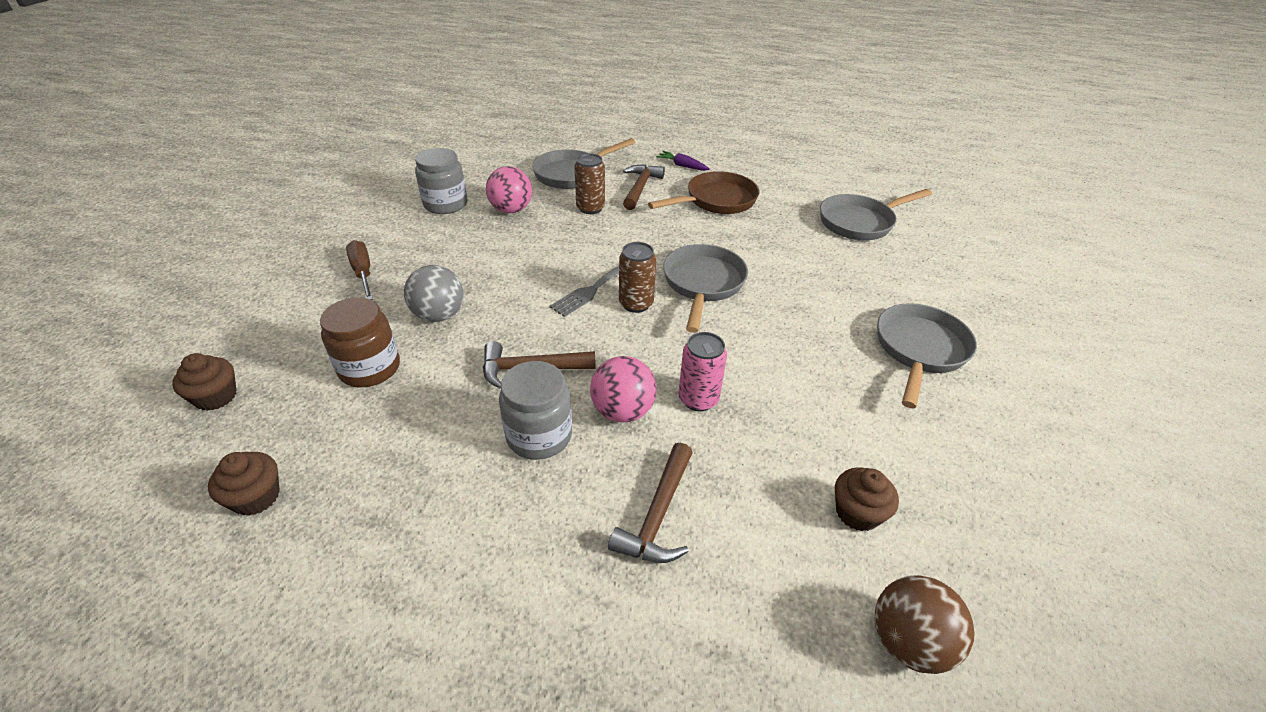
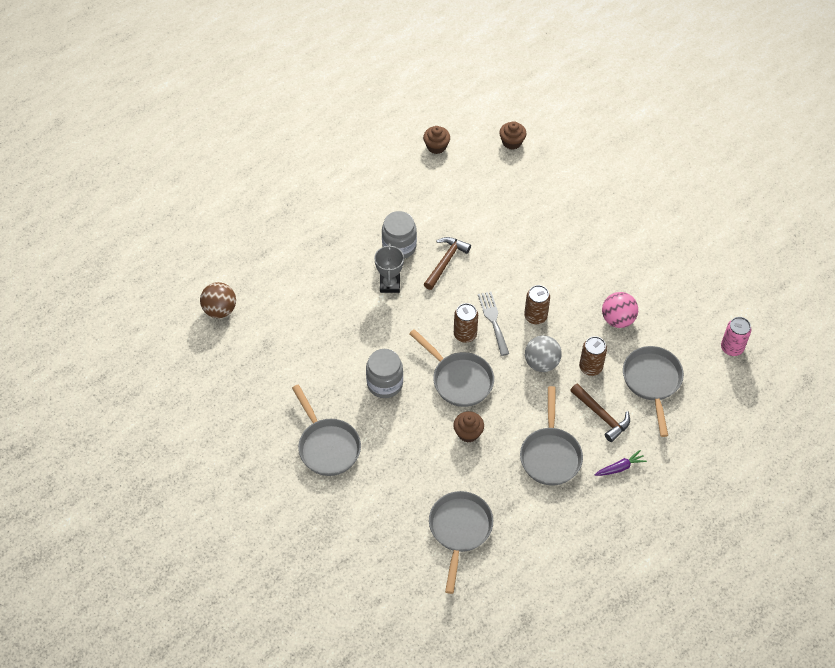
camera: 125 degrees right, 15 degrees up
brown jar [320,297,400,387] -> none
brown screwdriver [346,240,373,300] -> none
grey ball [404,265,464,322] -> grey ball moved to [525,335,562,372]
grey jar [415,148,467,214] -> grey jar moved to [366,349,403,398]
pink ball [590,356,657,422] -> grey trophy [374,243,404,293]
brown hammer [608,443,693,563] -> none
brown pan [648,171,759,214] -> grey pan [520,386,583,486]
pink can [679,332,727,411] -> pink can moved to [721,317,751,356]
brown cupcake [835,468,899,531] -> brown cupcake moved to [453,411,484,443]
none -> brown can [524,285,550,324]

